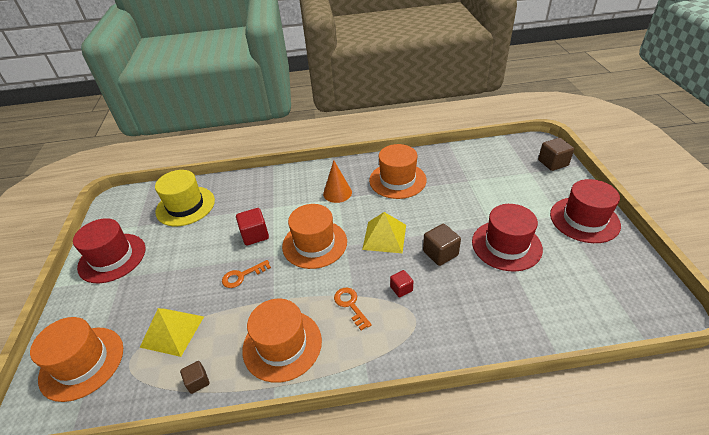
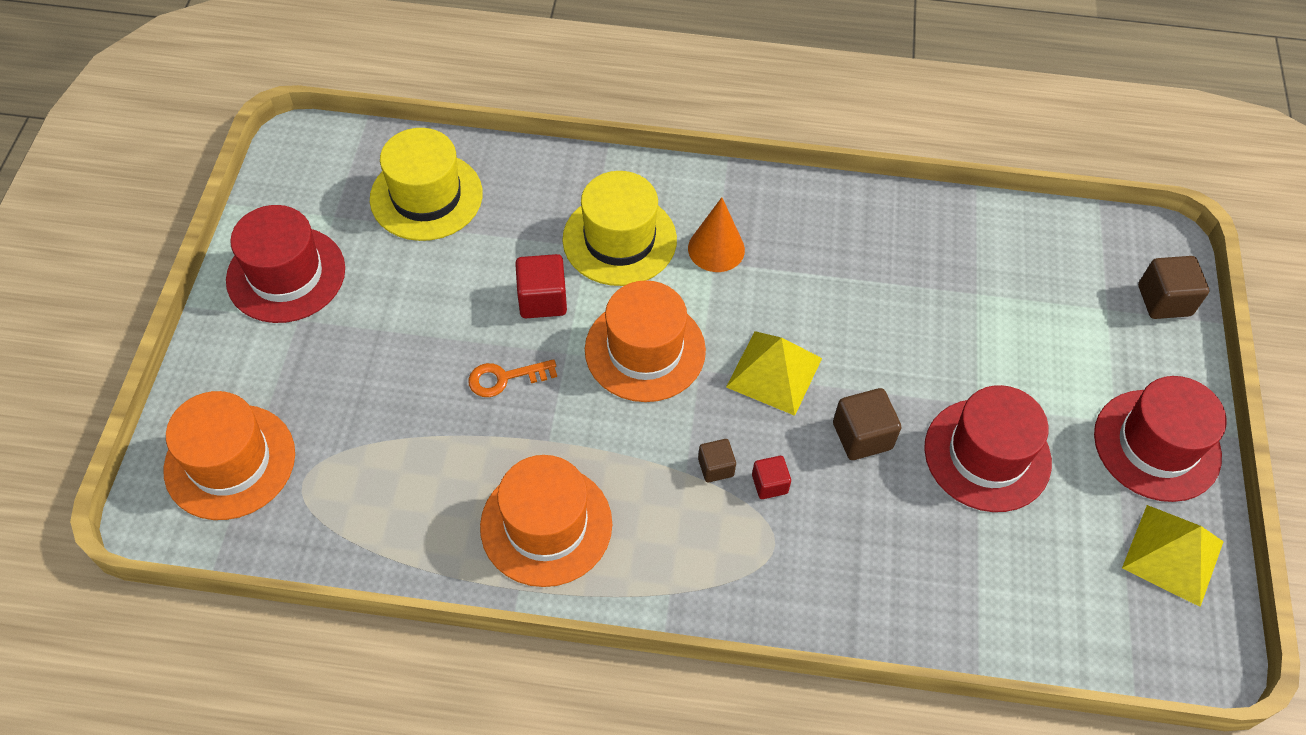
camera: 10 degrees right, 15 degrees up
yellow pyramid [140,308,204,357] -> yellow pyramid moved to [1122,505,1224,607]
brown cube [180,361,209,394] -> brown cube moved to [698,439,736,483]
orange key [334,288,372,330] -> none
orange hat [369,144,427,199] -> none
none -> yellow hat [562,171,677,286]

